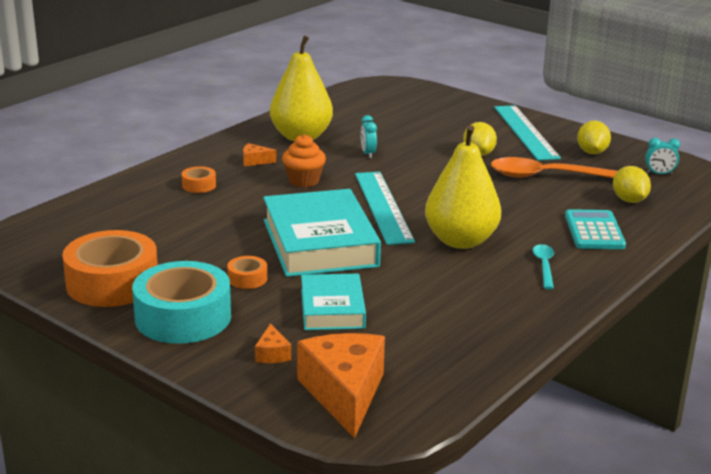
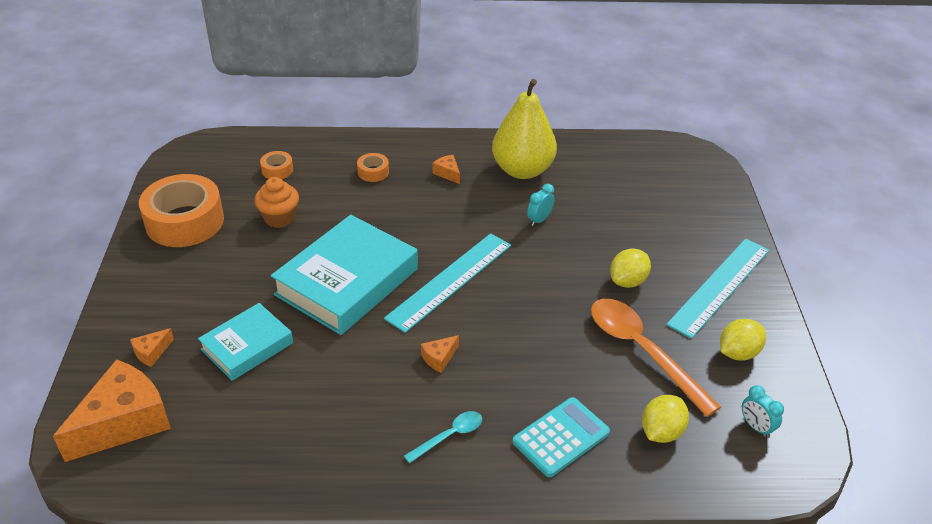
camera: 50 degrees right, 15 degrees up
turquoise tape [132,261,231,344] -> none
orange tape [227,256,267,289] -> orange tape moved to [260,151,293,179]
orange cupcake [282,134,326,187] -> orange cupcake moved to [254,177,299,228]
yellow pear [425,125,501,249] -> orange cheese [421,335,459,373]

